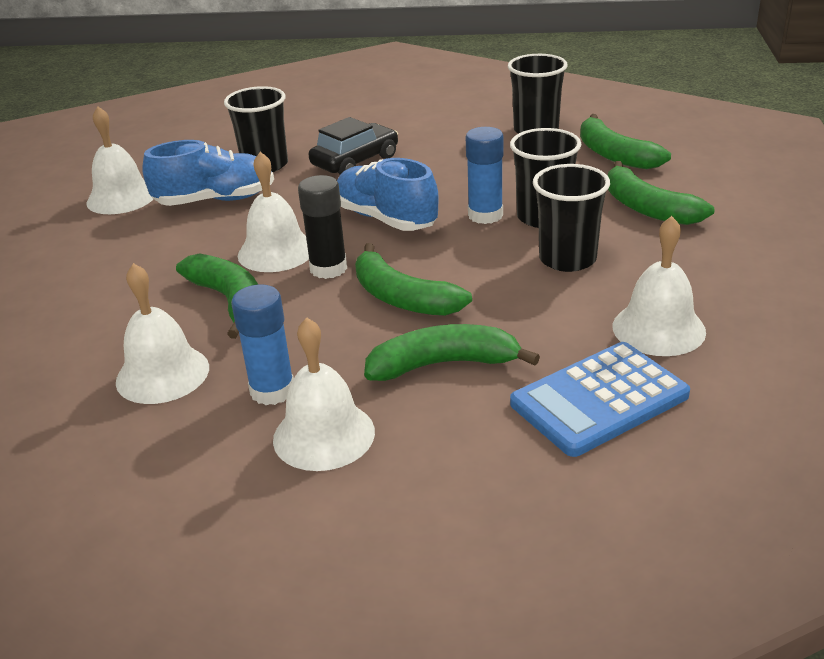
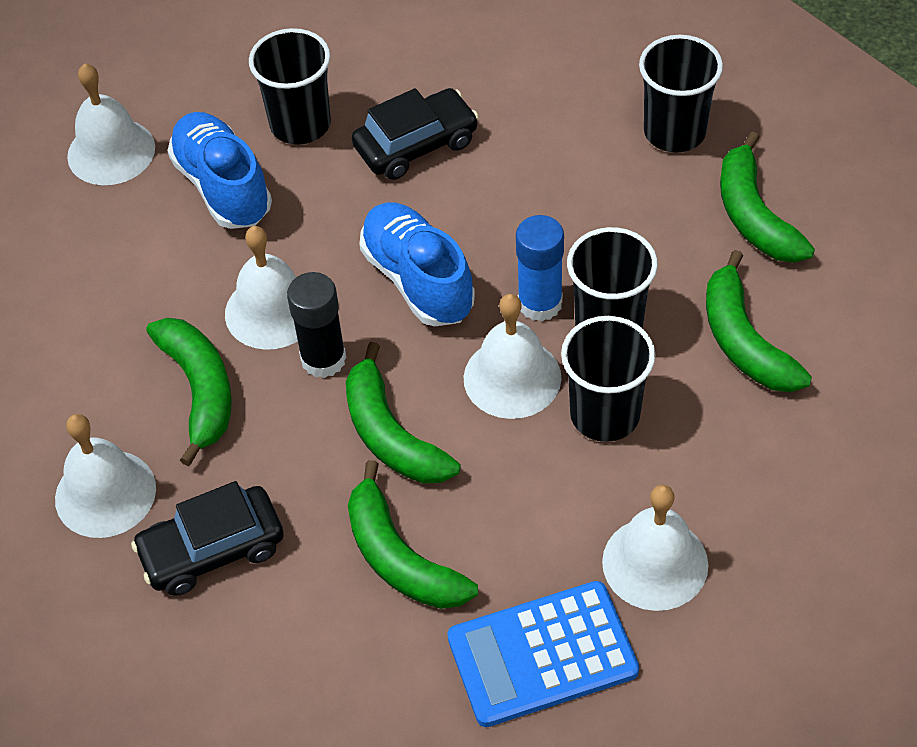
camera: 15 degrees right, 20 degrees up
blue shoe [142,140,274,206] -> blue shoe turned 120 degrees counterclockwise [167,112,272,229]
blue glue stick [231,284,294,405] -> black car [131,481,284,596]
white bell [273,318,375,471] -> white bell moved to [464,294,562,419]
green banana [364,324,540,381] -> green banana turned 135 degrees counterclockwise [348,460,478,609]

